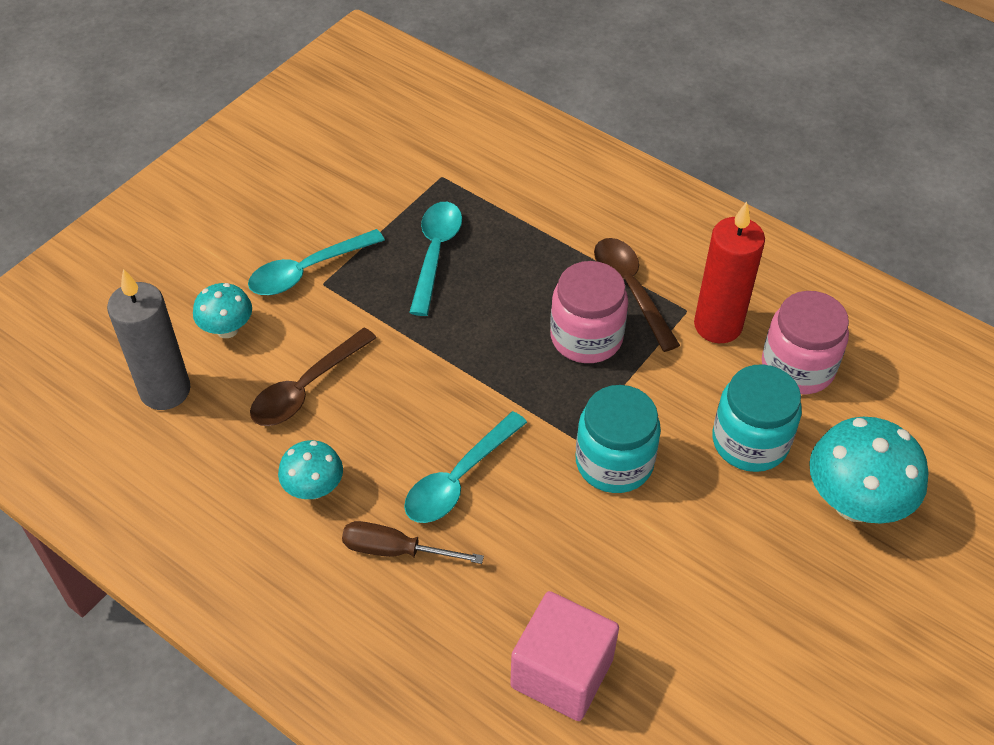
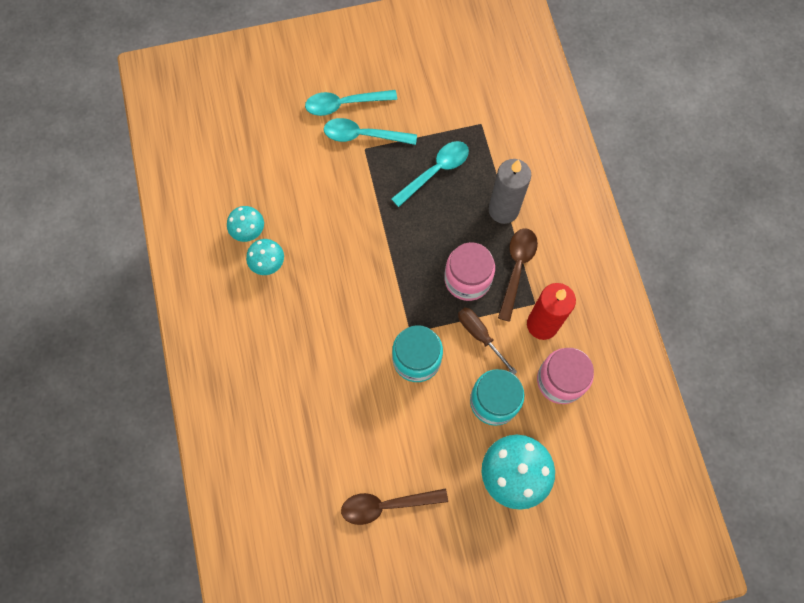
camera: 40 degrees right, 20 degrees up
grey candle [107,269,191,410] -> grey candle moved to [489,159,531,224]
turquoise mushroom [193,283,252,338] -> turquoise mushroom moved to [227,206,264,242]
brown spoon [250,328,377,426] -> brown spoon moved to [341,488,448,525]
brown screwdriver [342,521,484,564] -> brown screwdriver moved to [458,308,517,375]
turquoise spoon [404,411,527,523] -> turquoise spoon moved to [305,90,397,116]
pink cube [510,591,619,721] -> none

